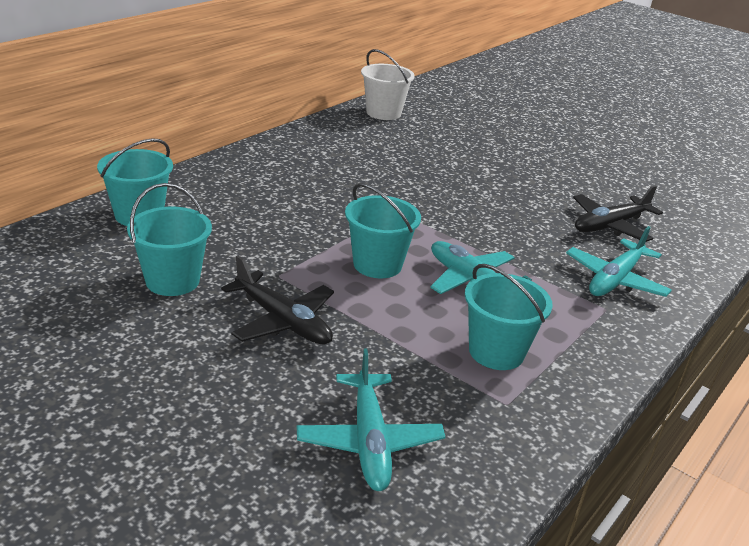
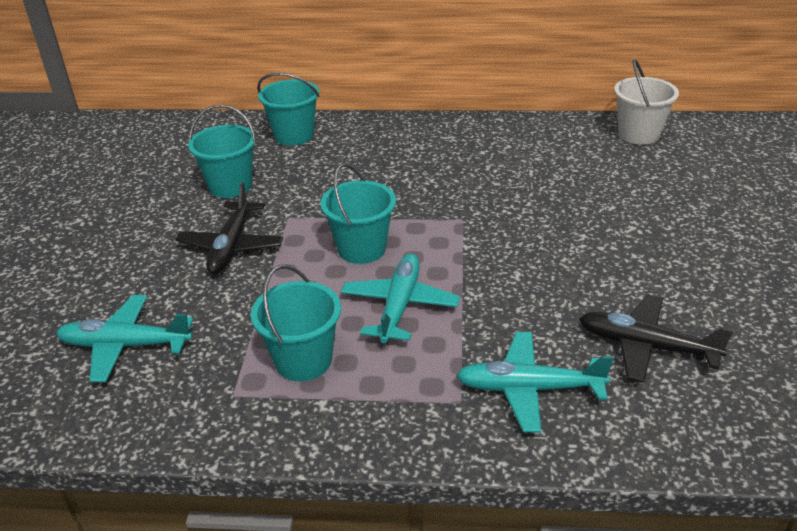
camera: 60 degrees right, 5 degrees up
turquoise plane [297,349,445,491] -> turquoise plane turned 45 degrees clockwise [56,295,193,382]

